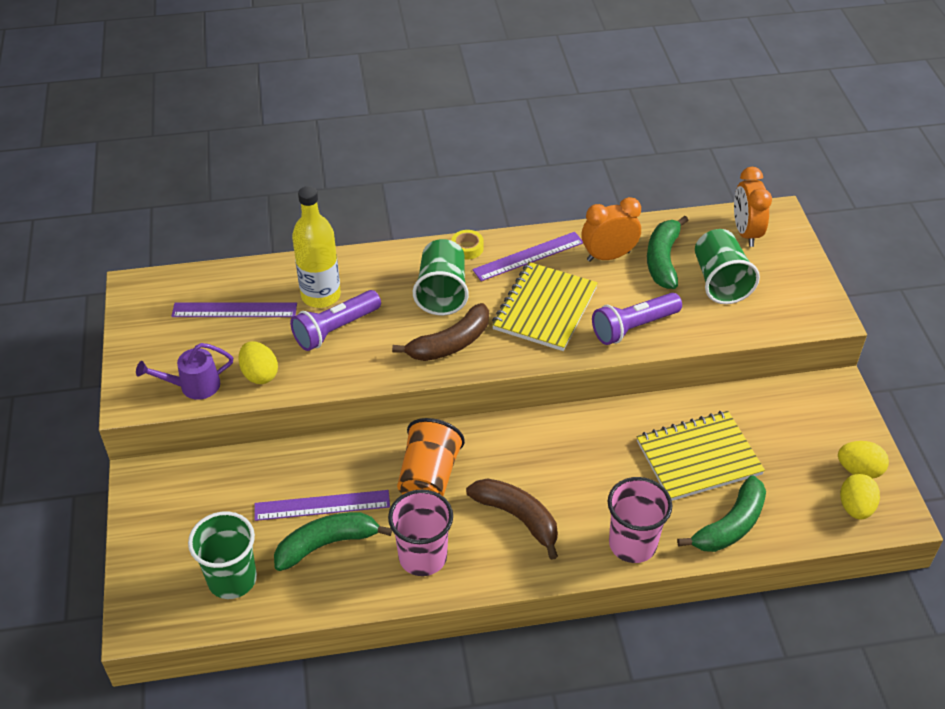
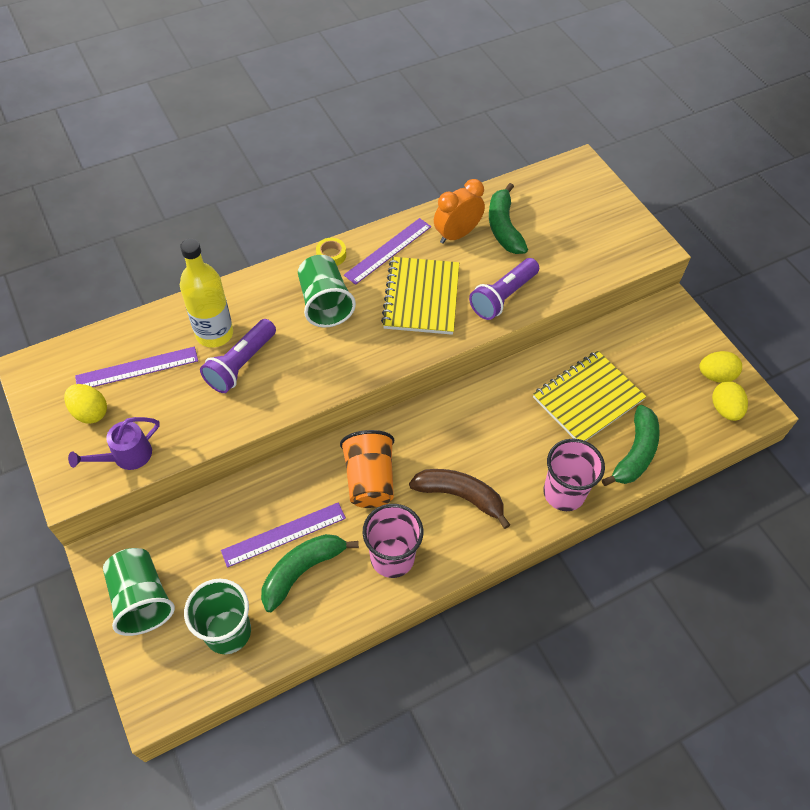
camera: 20 degrees left, 10 degrees up
yellow egg [238,341,278,384] -> yellow egg moved to [64,384,107,424]
brown banana [392,303,489,361] -> none
green cup [695,229,760,304] -> green cup moved to [103,548,175,636]
orange clock [734,167,772,247] -> none

